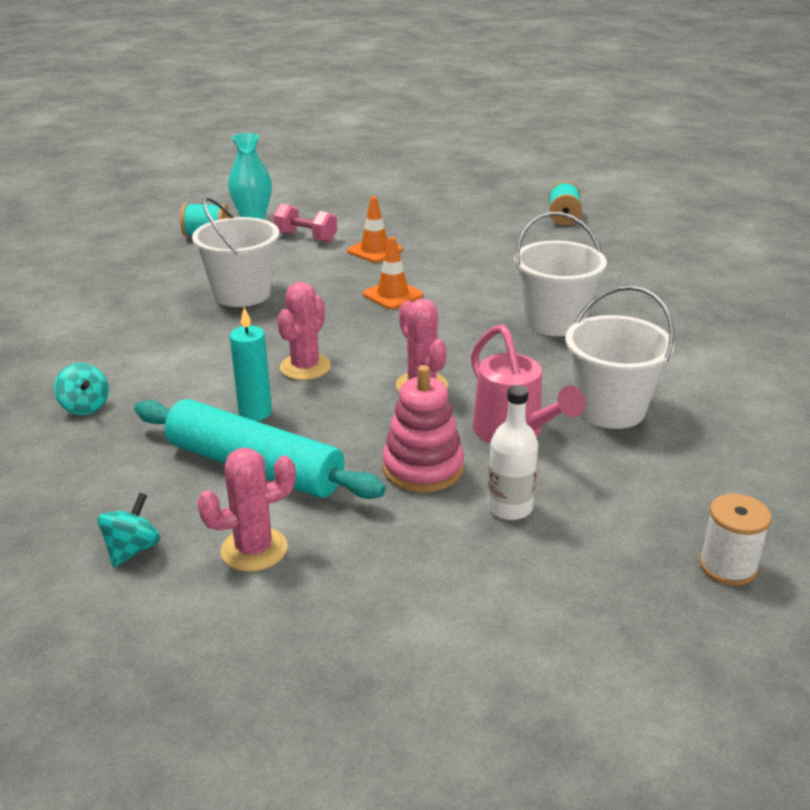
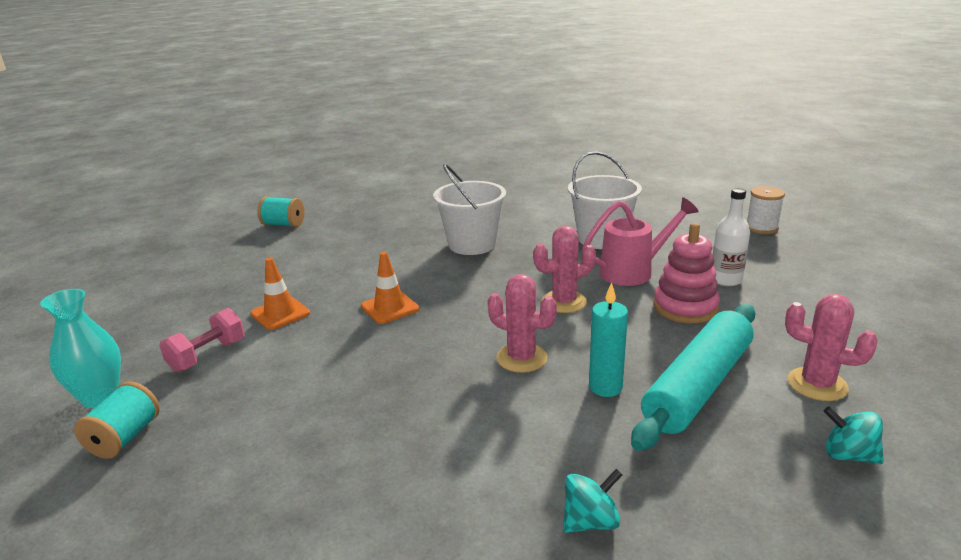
camera: 80 degrees left, 5 degrees down
white bucket [192,197,279,307] -> none
pink cactus [197,448,296,572] -> pink cactus turned 45 degrees counterclockwise [785,294,878,401]

